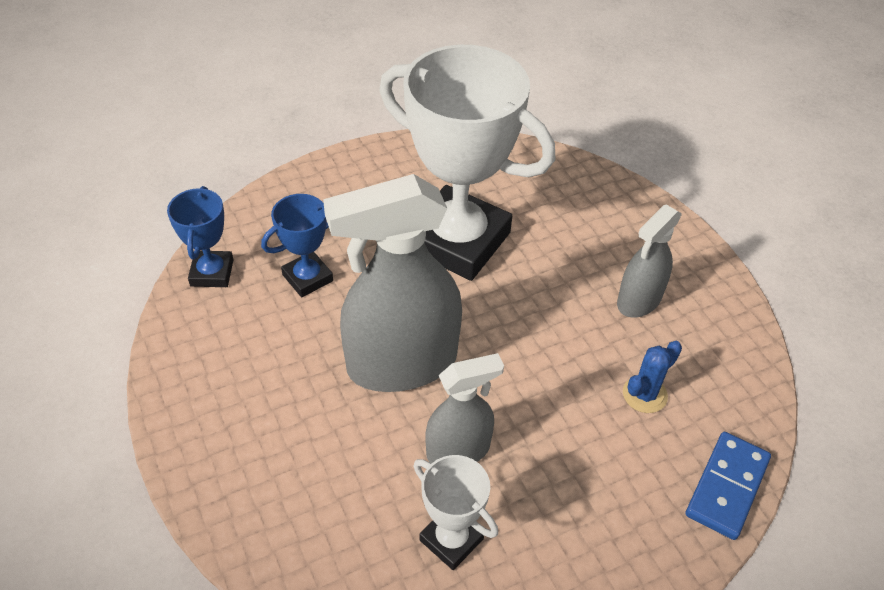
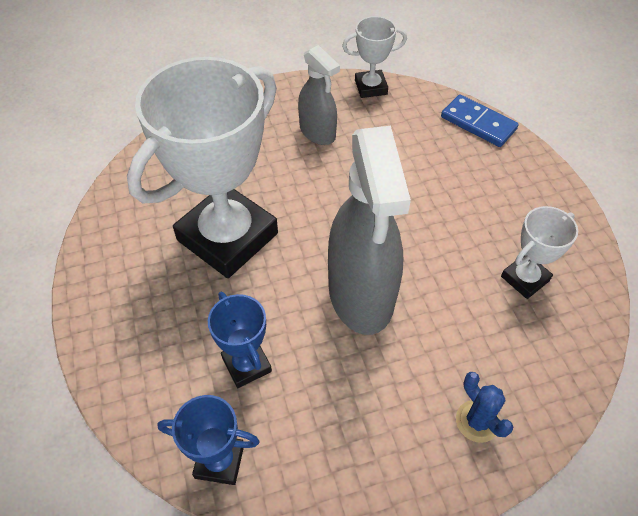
camera: 80 degrees left, 5 degrees up
grey spray bottle [425,353,504,464] -> none
blue cactus [623,341,682,413] -> blue cactus moved to [456,372,513,443]
none -> white trophy [342,16,407,98]

